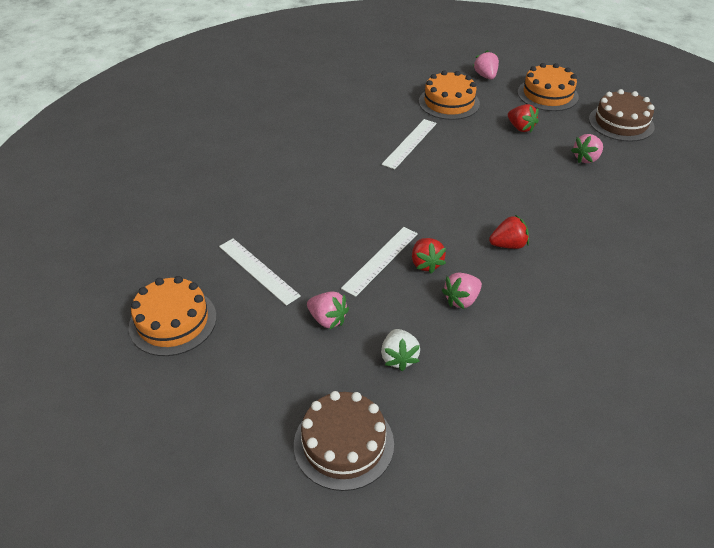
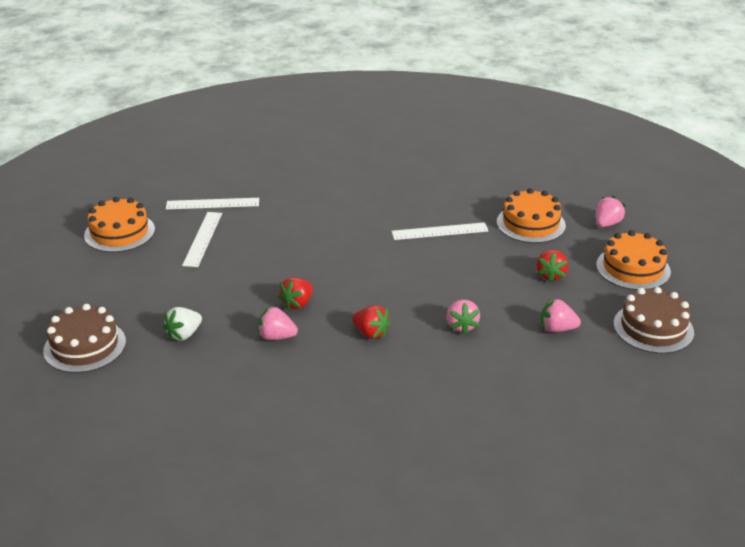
camera: 50 degrees right, 10 degrees down
pink strawberry [307,291,349,329] -> pink strawberry moved to [446,299,480,335]
white ruler [341,227,418,297] -> white ruler moved to [166,198,259,209]

